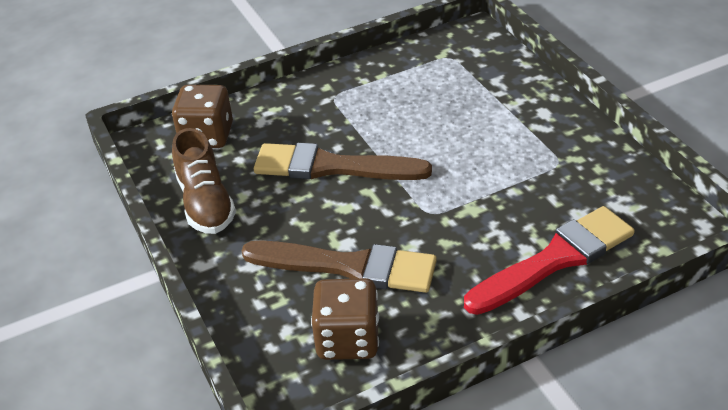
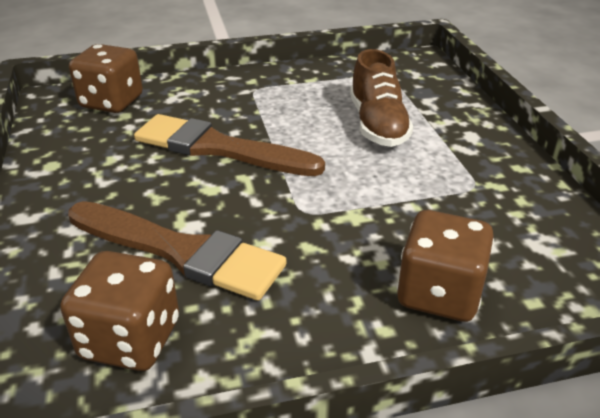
camera: 10 degrees right, 5 degrees down
brown shoe [172,128,236,234] -> brown shoe moved to [350,49,413,147]
red brush [464,206,635,315] -> brown dice [397,210,494,322]

